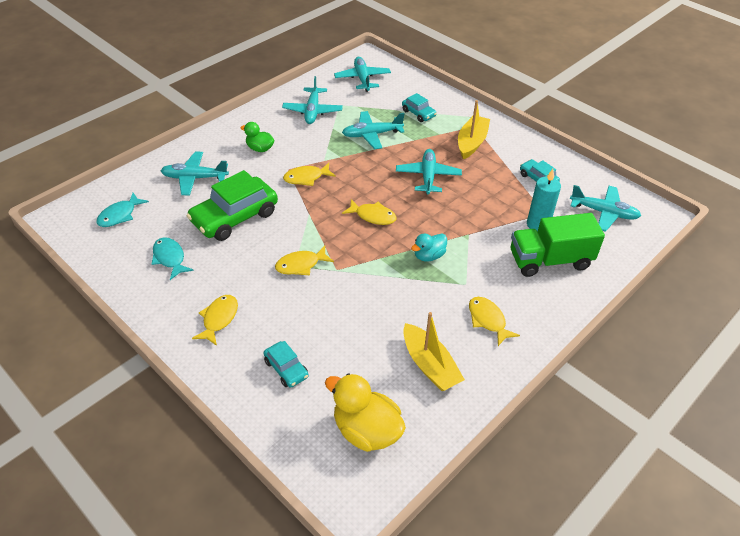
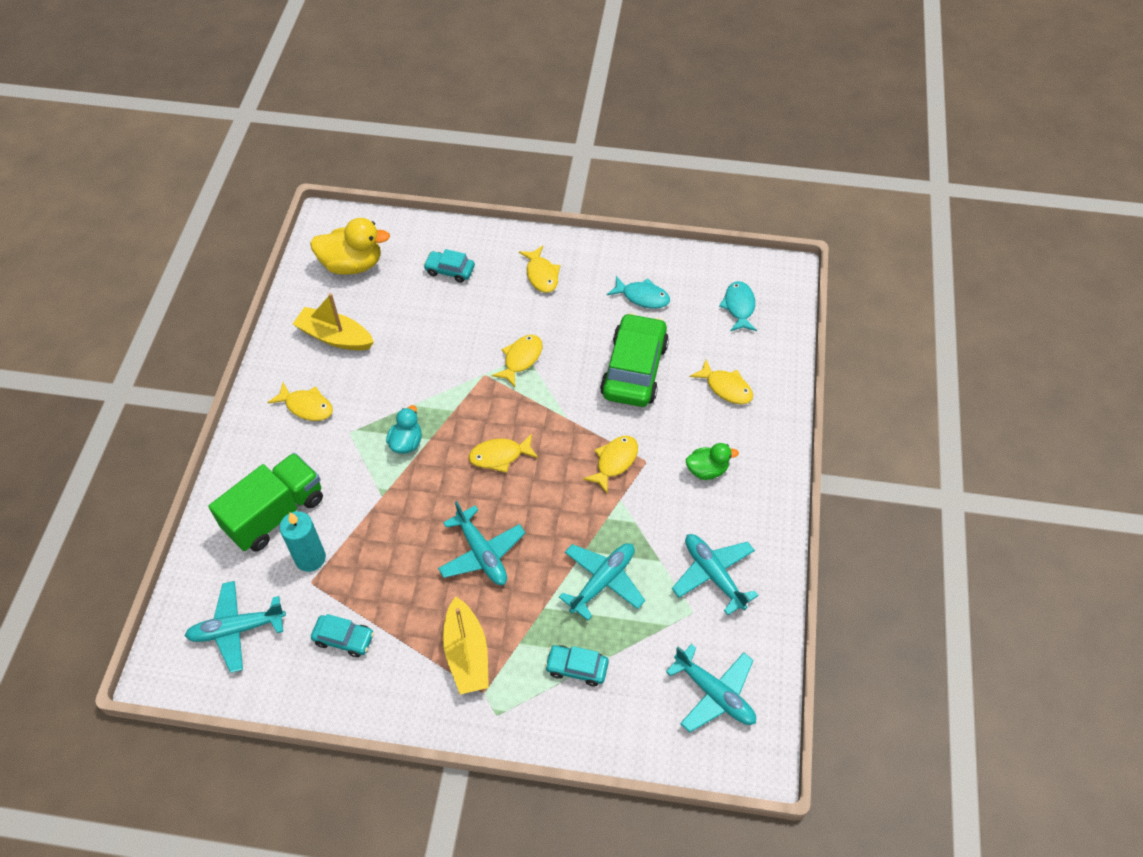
camera: 145 degrees right, 10 degrees up
turquoise plane [161,151,229,196] -> yellow fish [690,360,753,404]

